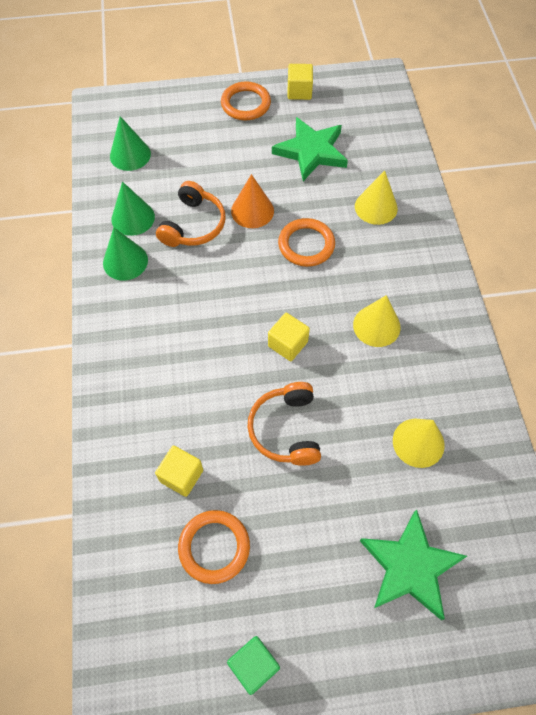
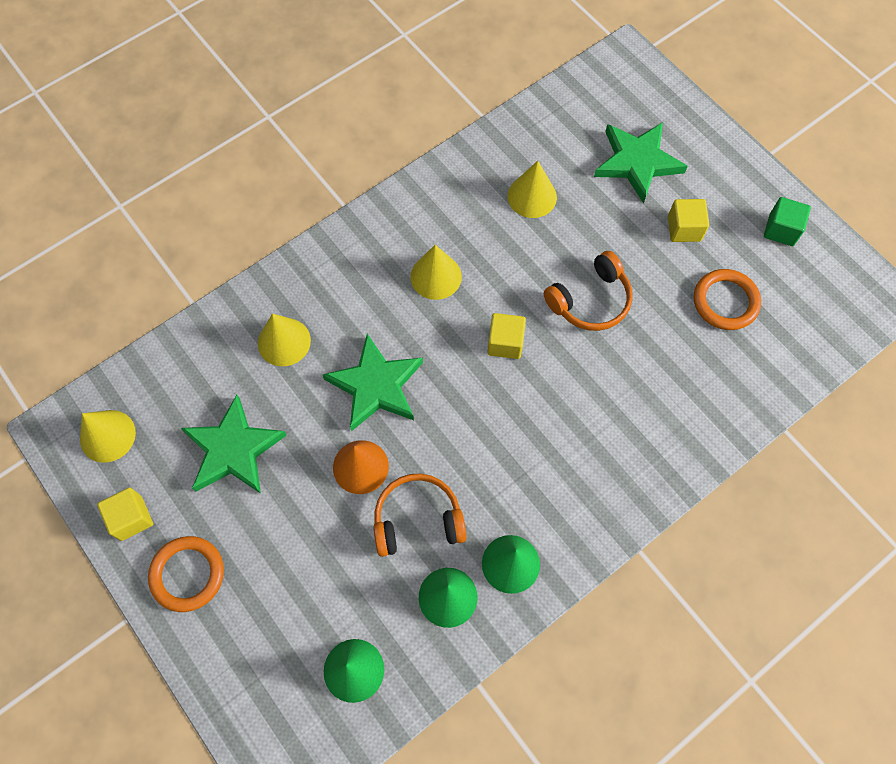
camera: 120 degrees left, 5 degrees up
yellow cube [155,446,203,497] -> yellow cube moved to [668,199,709,242]
orange ring [278,218,335,267] -> green star [322,334,423,431]
none -> yellow cone [80,410,136,463]

